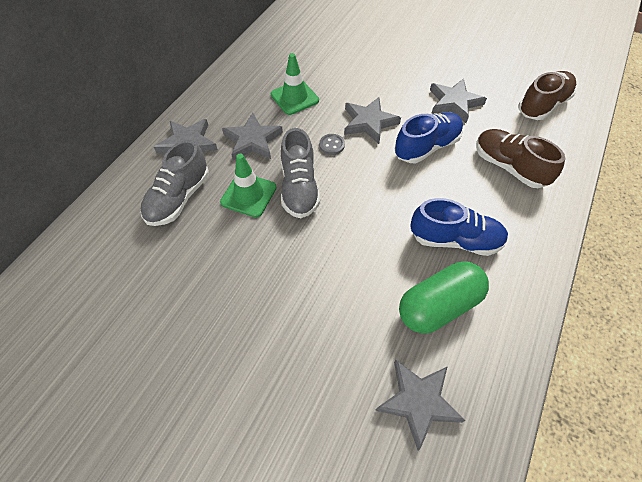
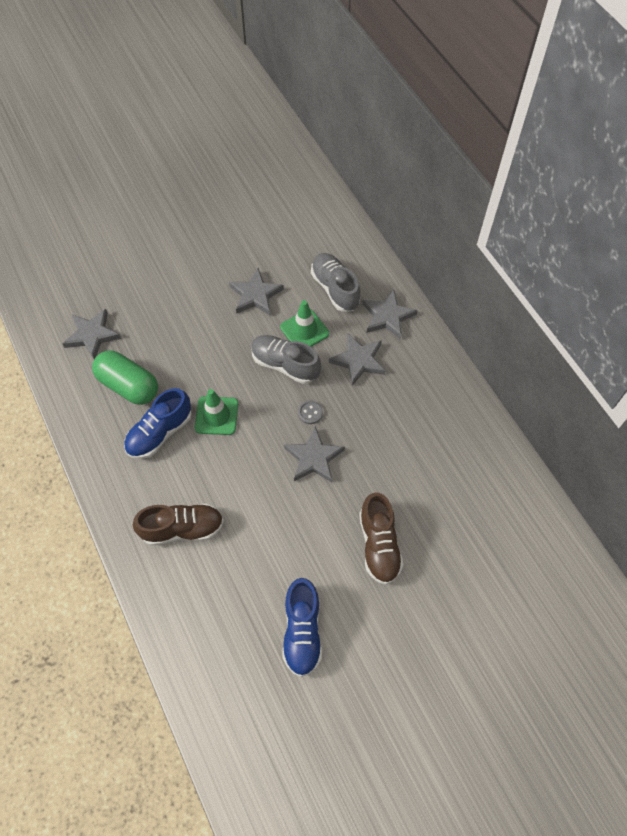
camera: 125 degrees right, 5 degrees up
green traffic cone [271,53,319,115] -> green traffic cone moved to [195,389,238,435]
blue shoe [395,112,463,163] -> blue shoe moved to [282,578,322,677]
green capsule [399,262,489,334] -> green capsule turned 60 degrees counterclockwise [92,351,158,405]
grey star [430,78,487,123] -> grey star moved to [229,268,284,316]
brown shoe [518,71,576,120] -> brown shoe moved to [359,492,404,585]

